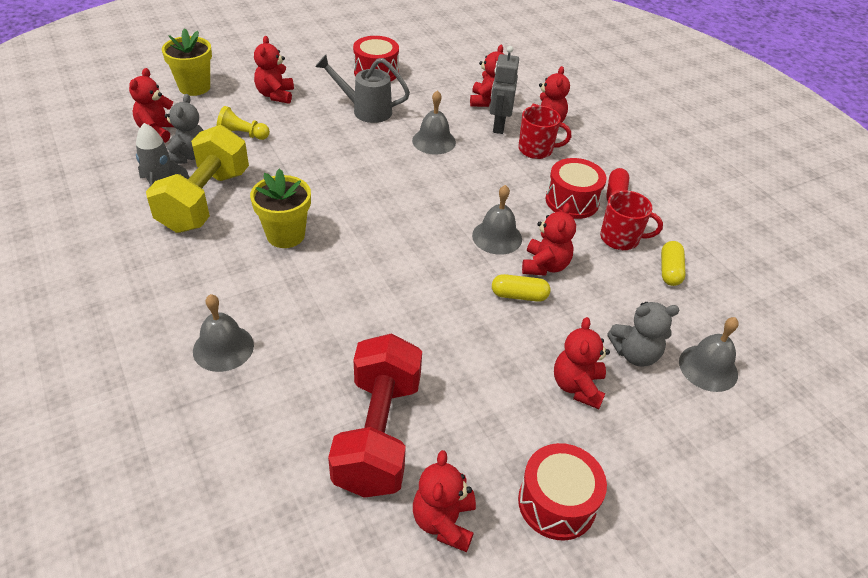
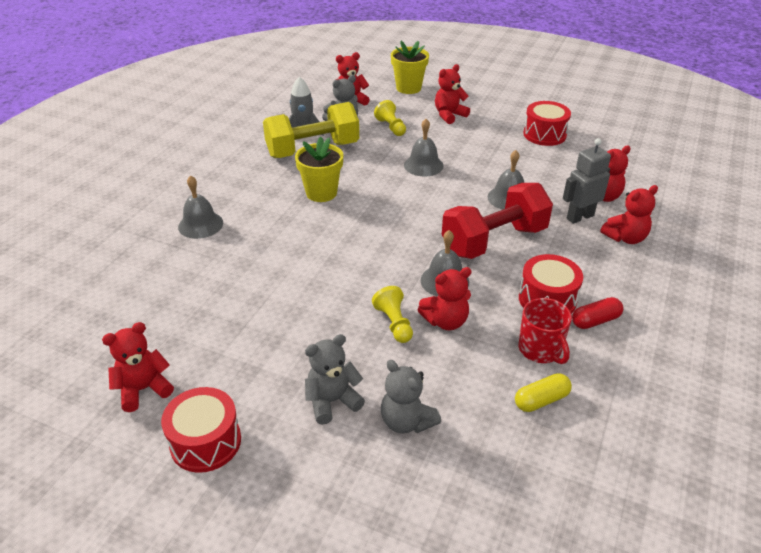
camera: 55 degrees right, 5 degrees down
grey watering can [315,55,410,123] -> none
red dumbbell [328,334,422,498] -> red dumbbell moved to [442,183,553,259]
yellow capsule [492,274,550,302] -> yellow pawn [372,286,413,343]
red mug [518,106,571,159] -> none
red teddy bear [554,317,610,409] -> grey teddy bear [305,334,365,425]
grey bell [679,317,739,392] -> grey bell moved to [404,119,444,176]

